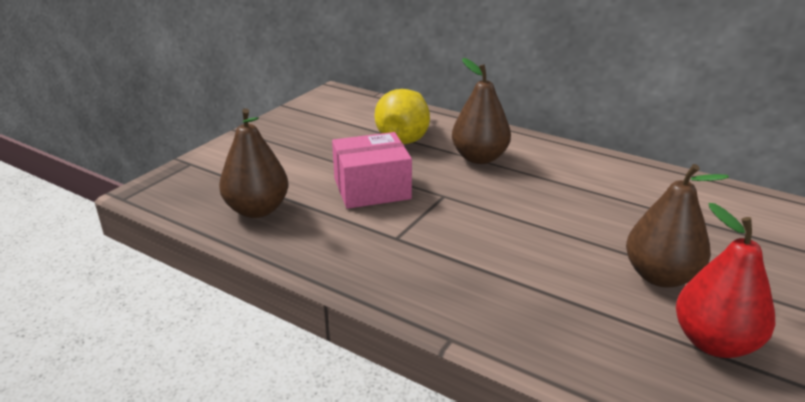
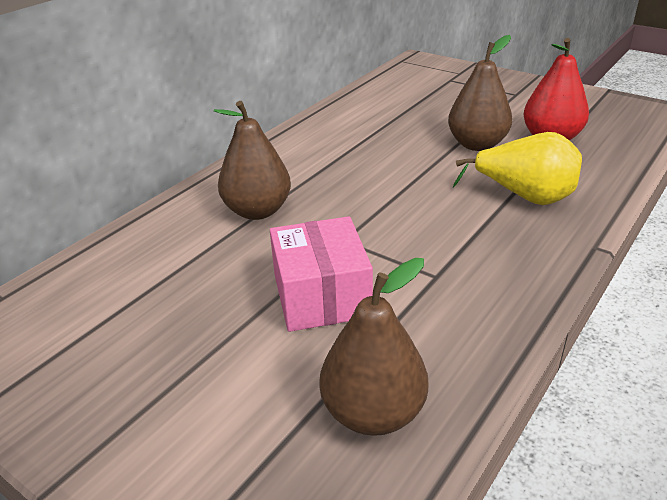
camera: 85 degrees left, 5 degrees up
yellow pear [375,89,430,144] -> yellow pear moved to [452,132,582,205]

